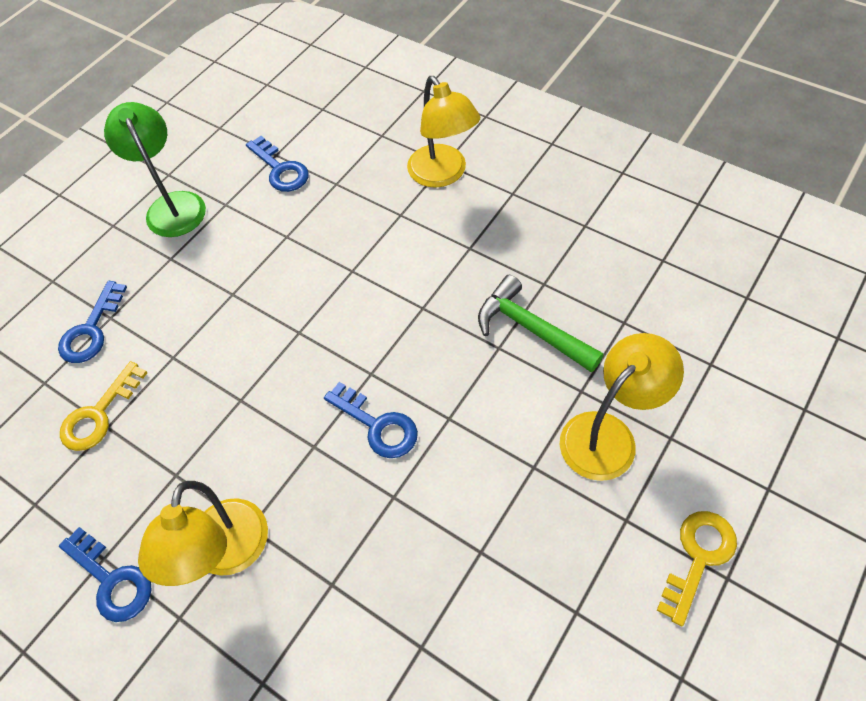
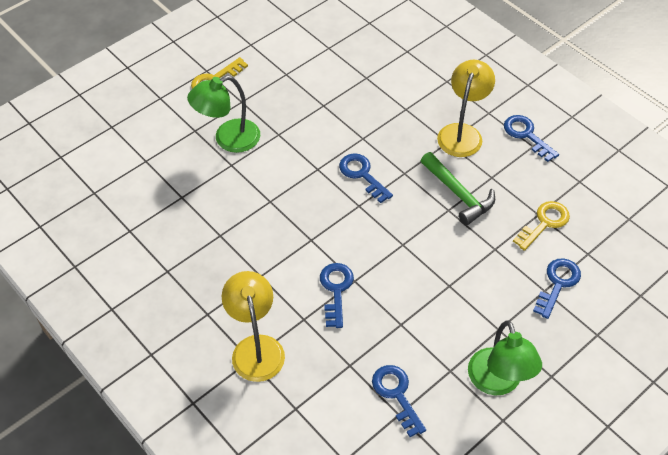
camera: 170 degrees left, 5 degrees down
green hammer [478,275,604,373] -> green hammer moved to [421,152,495,225]
yellow lamp [560,333,684,481] -> green lamp [187,76,260,153]
none -> blue key [320,263,354,328]

